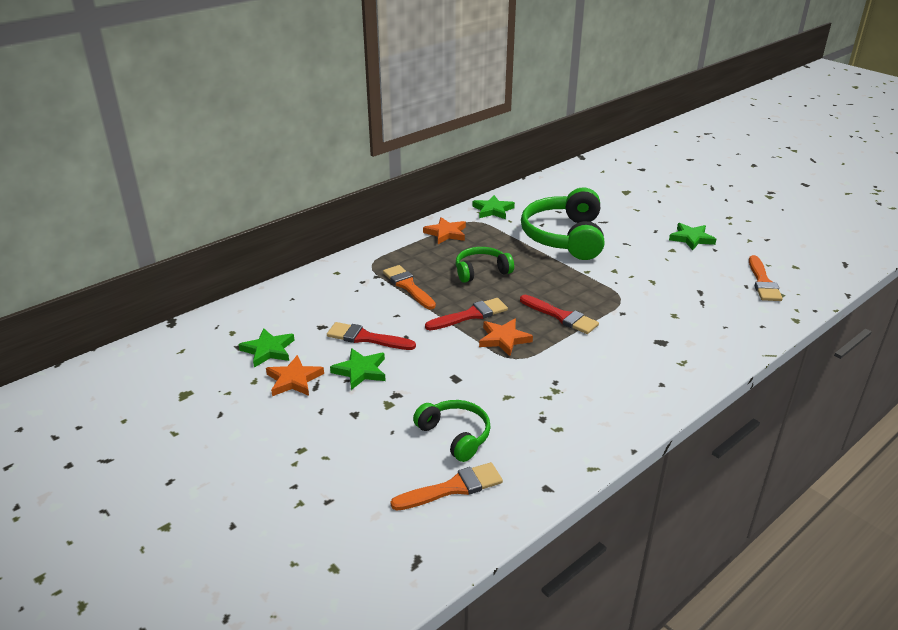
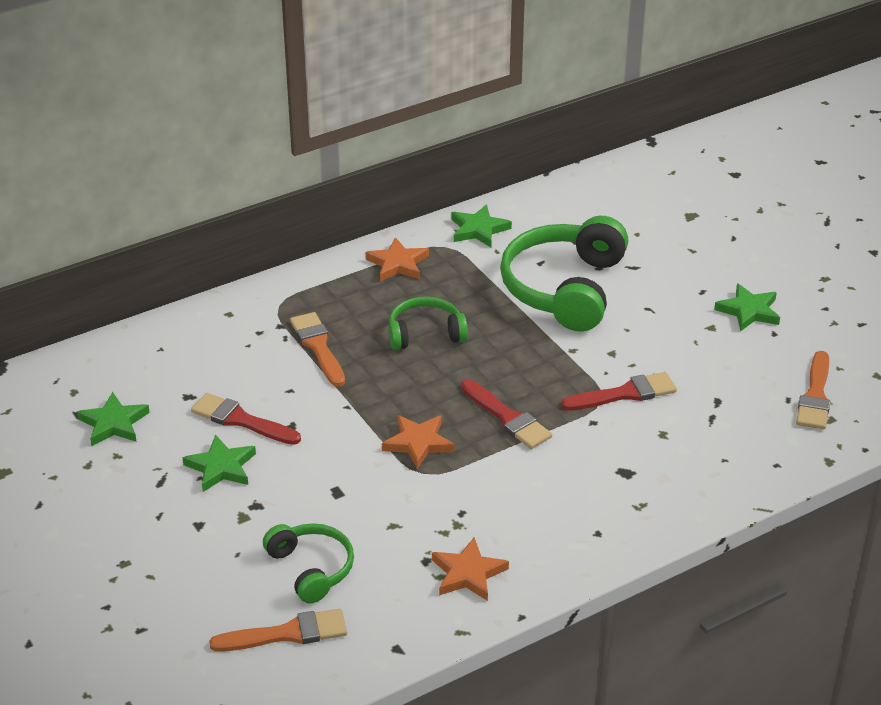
camera: 10 degrees right, 5 degrees up
orange star [266,355,324,396] -> orange star moved to [432,537,509,601]
red brush [425,298,508,330] -> red brush moved to [561,372,677,410]

